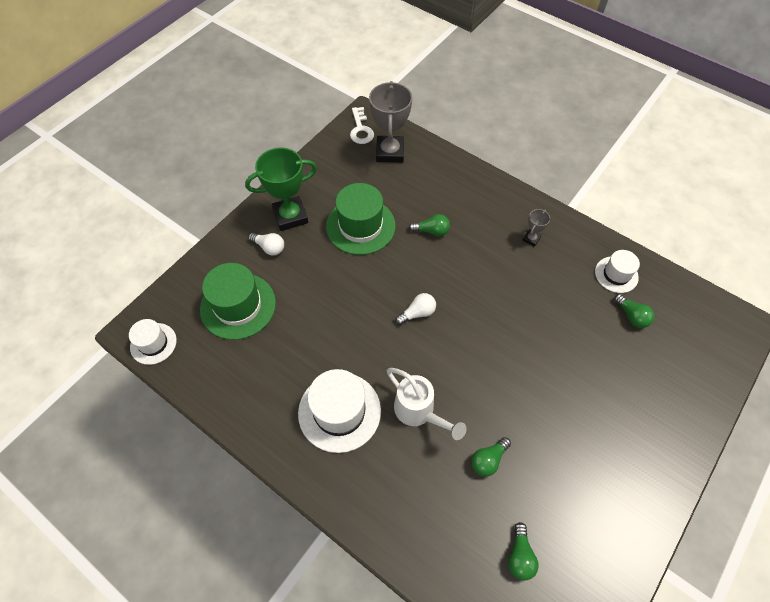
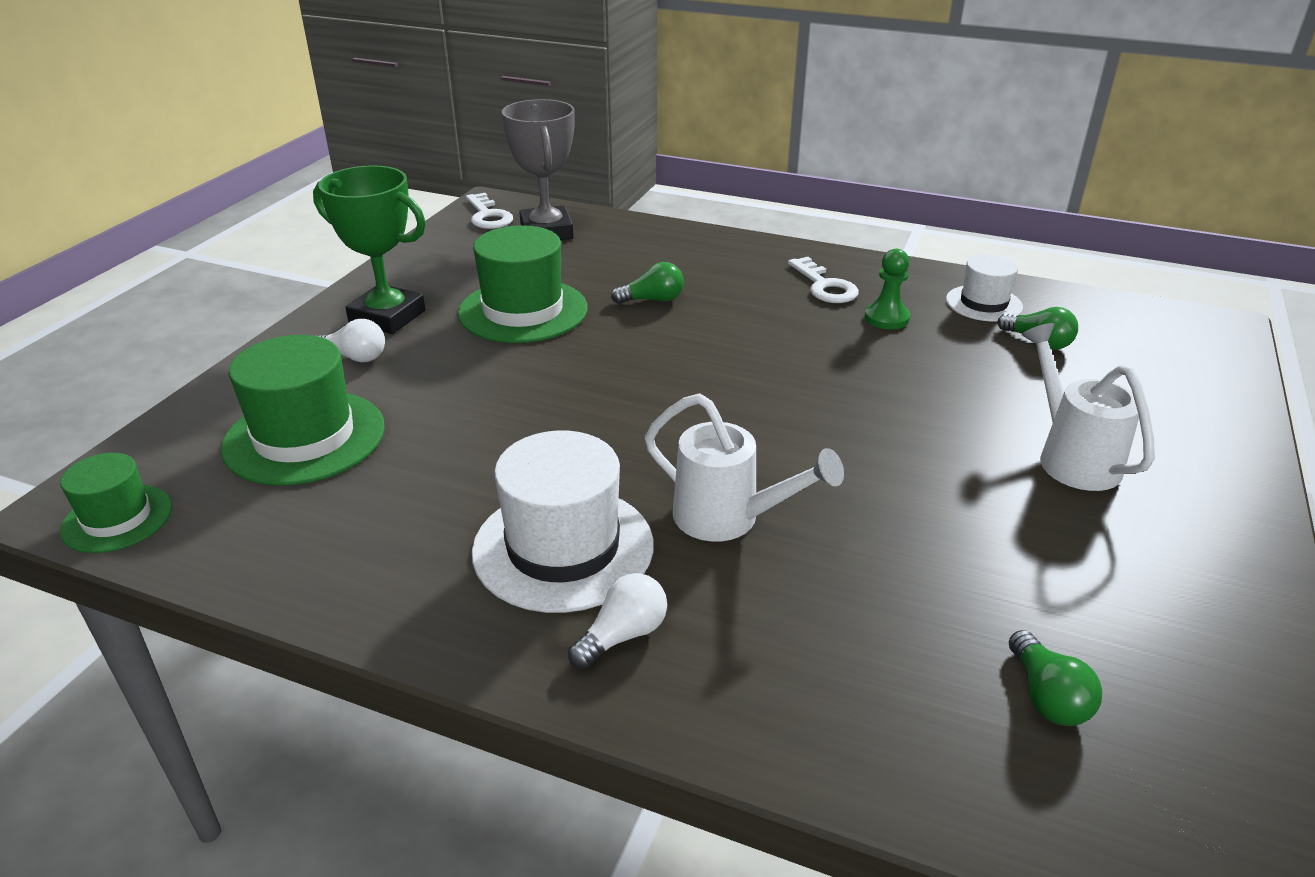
camera: 15 degrees left, 25 degrees down
white hat [129,319,177,365] -> green hat [60,453,172,553]
green trophy [245,148,317,231] -> green trophy turned 60 degrees clockwise [313,165,426,334]
white light bulb [395,293,436,325] -> white light bulb moved to [568,573,667,669]
green light bulb [471,437,511,476] -> none
grey trophy [522,209,550,247] -> white key [788,257,859,303]
none -> green pawn [865,249,910,329]
none -> white watering can [1022,323,1155,491]

